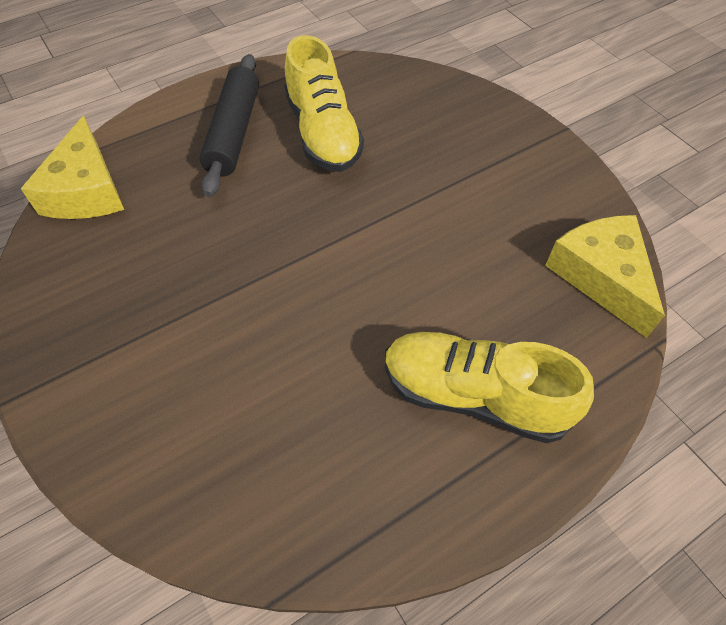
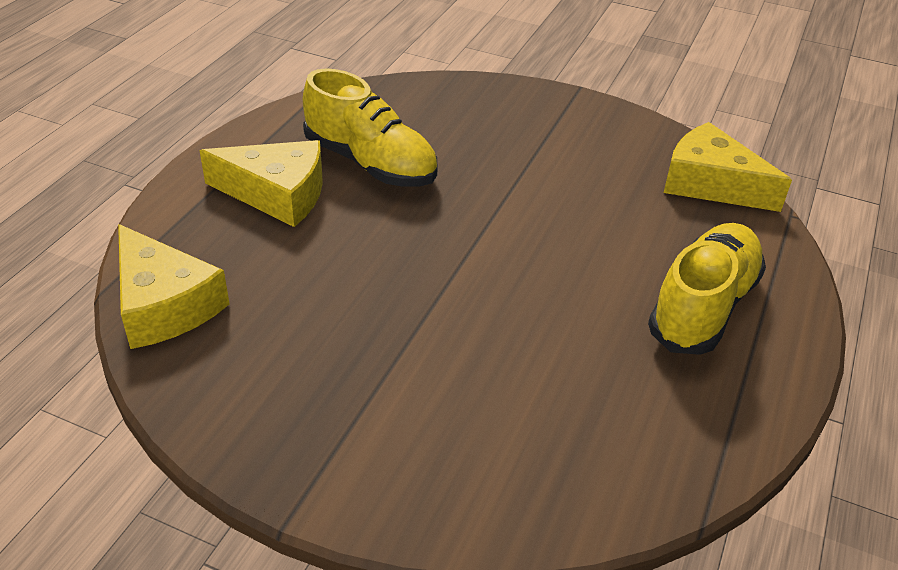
camera: 35 degrees left, 15 degrees down
black rolling pin [200,54,259,197] -> yellow cheese [199,140,323,227]
yellow shoe [385,332,594,443] -> yellow shoe turned 135 degrees clockwise [648,223,766,355]

